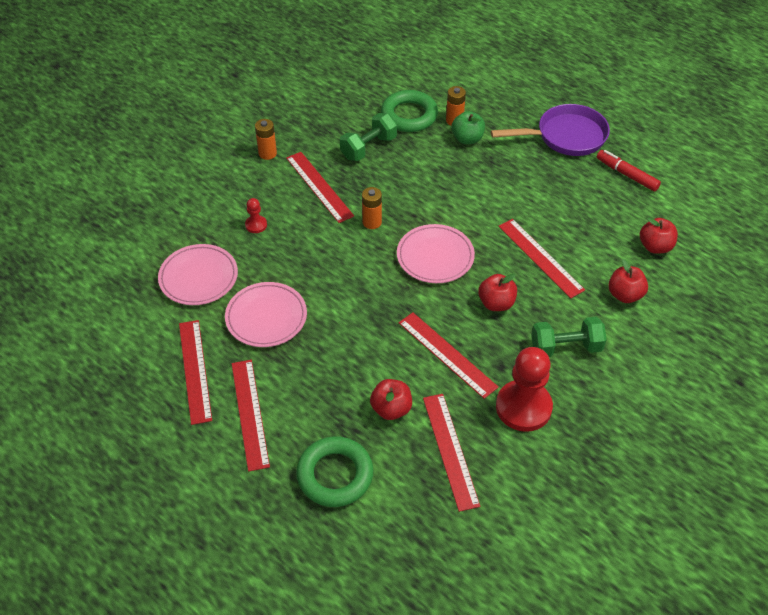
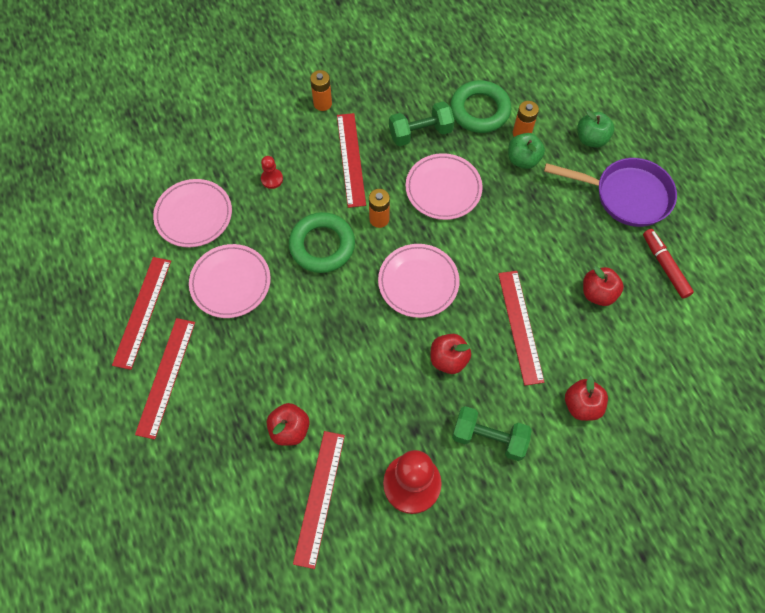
camera: 25 degrees right, 15 degrees up
green ring [296,436,374,507] -> green ring moved to [289,212,355,273]
red ruler [399,312,499,399] -> none
red apple [640,218,678,254] -> red apple moved to [583,266,624,306]
none -> pink plate [405,153,483,220]
none -> green apple [577,110,614,148]

